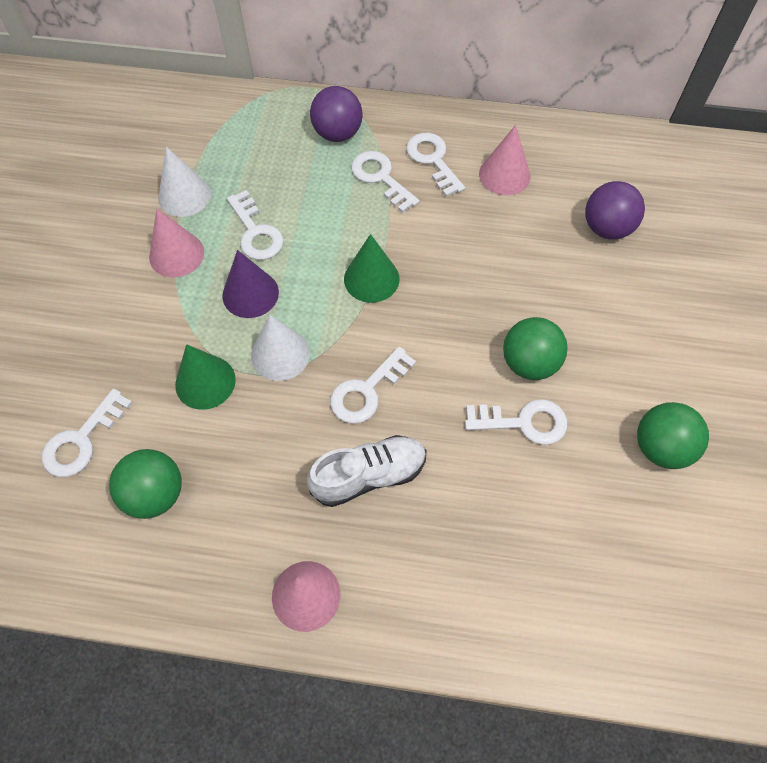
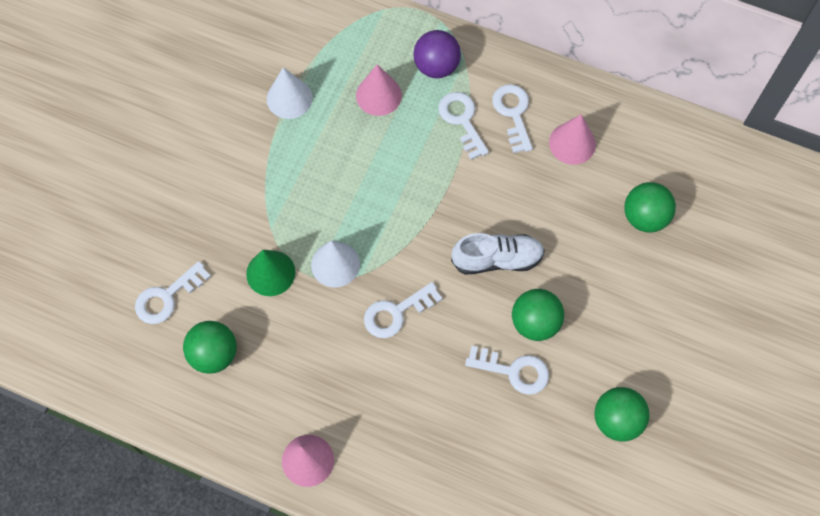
camera: 15 degrees right, 5 degrees up
pink cone [149,209,204,277] -> pink cone moved to [356,64,402,116]
purple cone [223,250,279,318] -> none
white key [227,190,284,260] -> none
white shoe [307,435,426,507] -> white shoe moved to [451,233,545,275]
green cone [344,234,400,303] -> none
purple ball [585,181,645,240] -> green ball [624,182,676,233]

